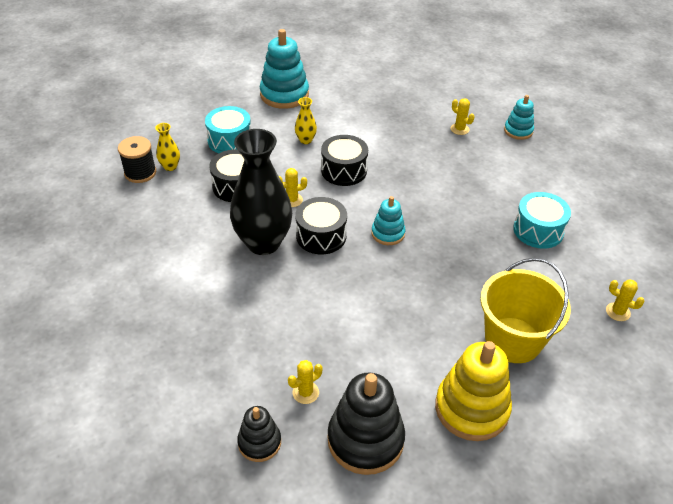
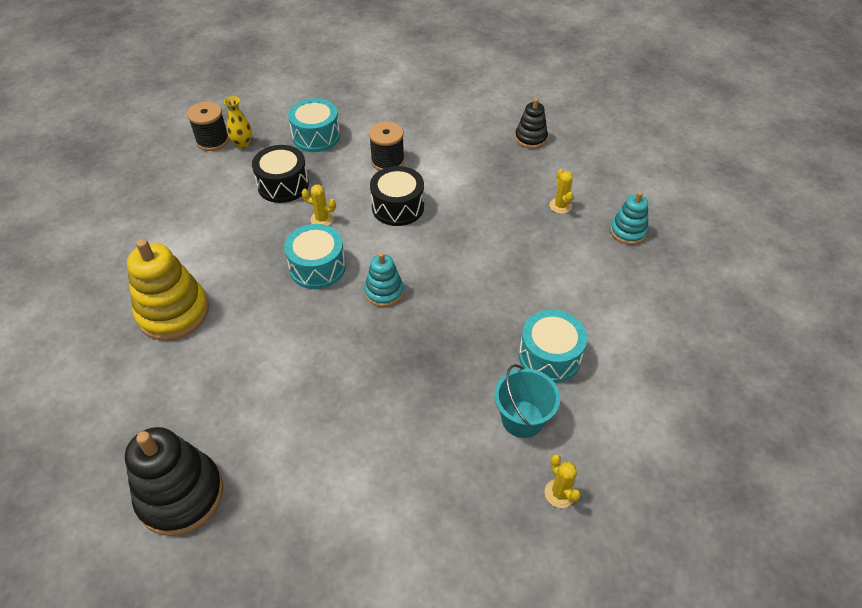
camera: 30 degrees right, 5 degrees up
black vase [230,129,292,255] -> none
black stacking toy [237,406,281,462] -> black stacking toy moved to [515,98,548,149]
turquoise stacking toy [260,29,309,109] -> none
yellow cactus [288,360,322,404] -> none
yellow vase [295,97,317,144] -> black spool [369,121,405,171]
black drum [295,197,347,254] -> turquoise drum [284,224,346,289]
yellow stacking toy [435,341,512,441] -> yellow stacking toy moved to [127,239,209,341]
yellow bucket [480,258,571,363] -> none
none -> turquoise bucket [494,364,560,438]

